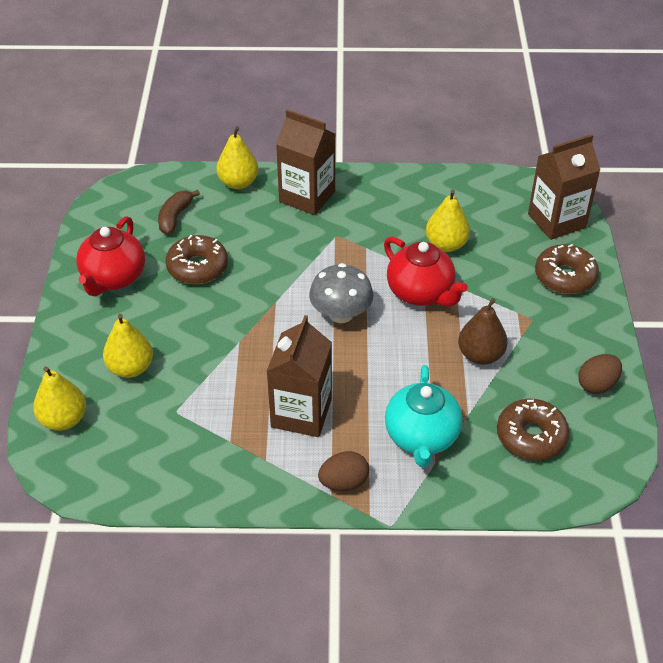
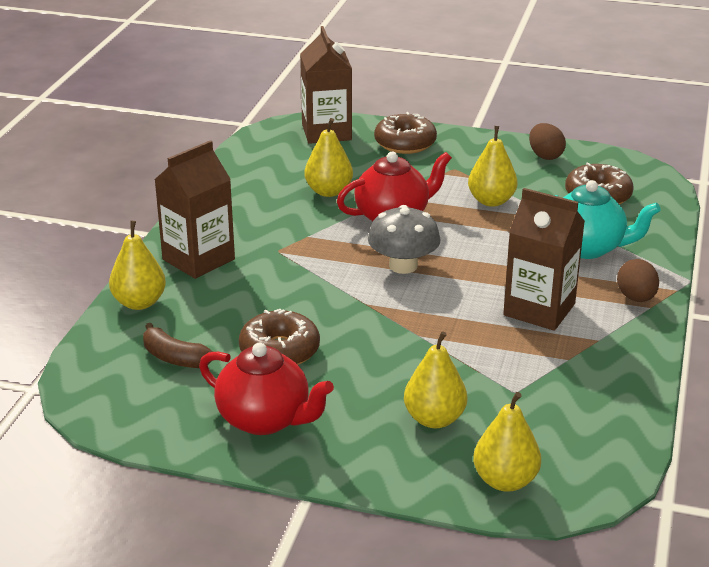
camera: 75 degrees left, 15 degrees down
brown pear [458,298,508,365] -> yellow pear [468,126,518,207]

